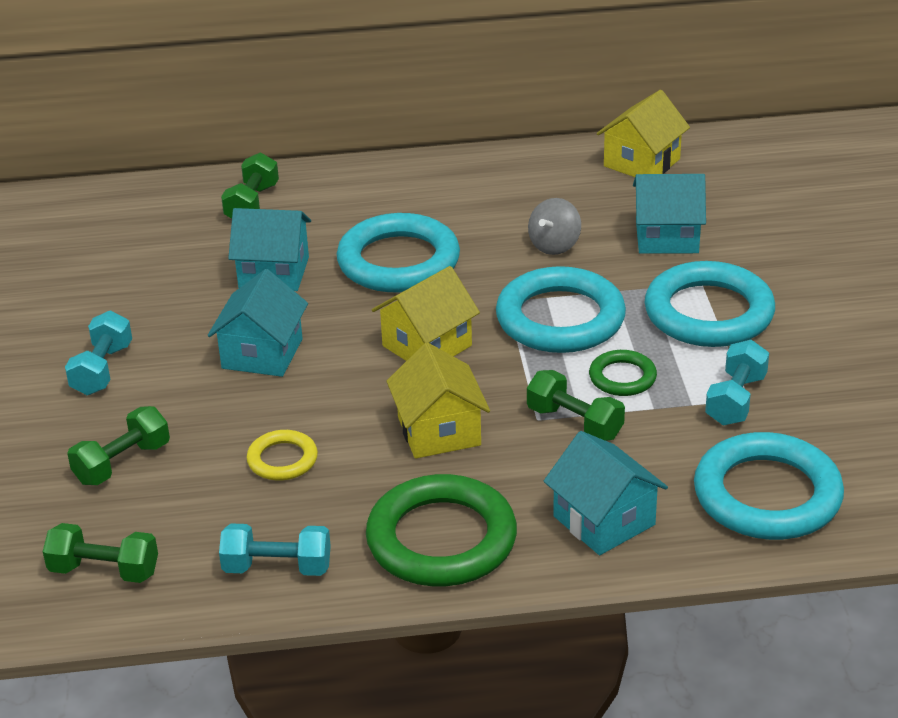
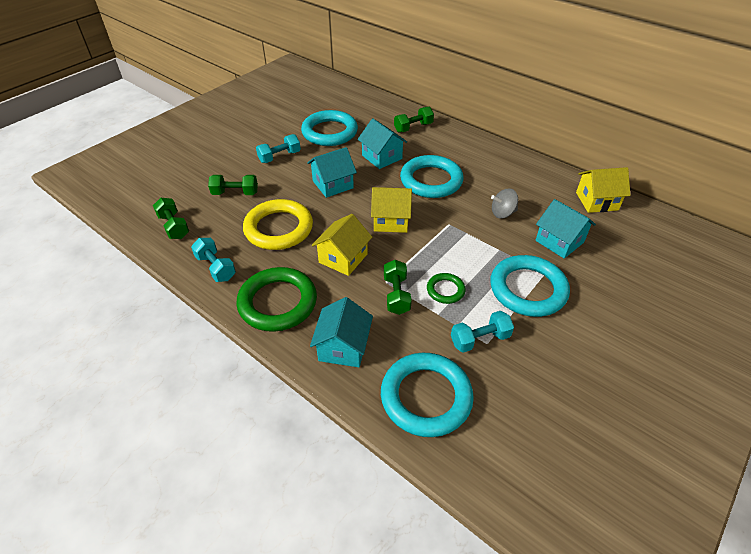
camera: 45 degrees right, 10 degrees up
yellow ring [247,430,318,481] -> yellow ring [243,199,313,250], size x2.00
turquoise ring [496,266,626,353] -> turquoise ring moved to [301,110,358,146]

